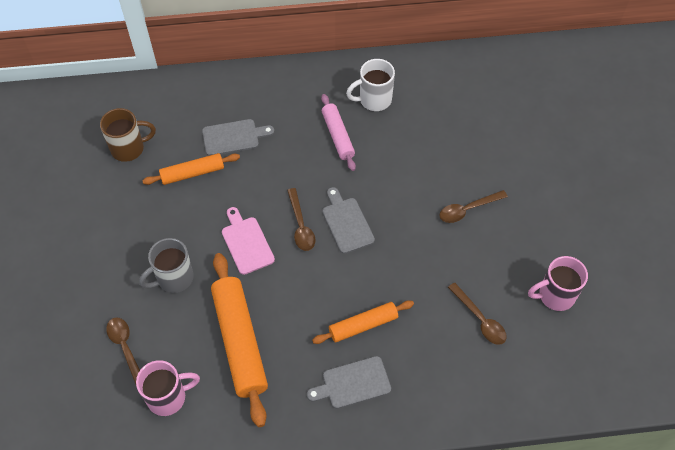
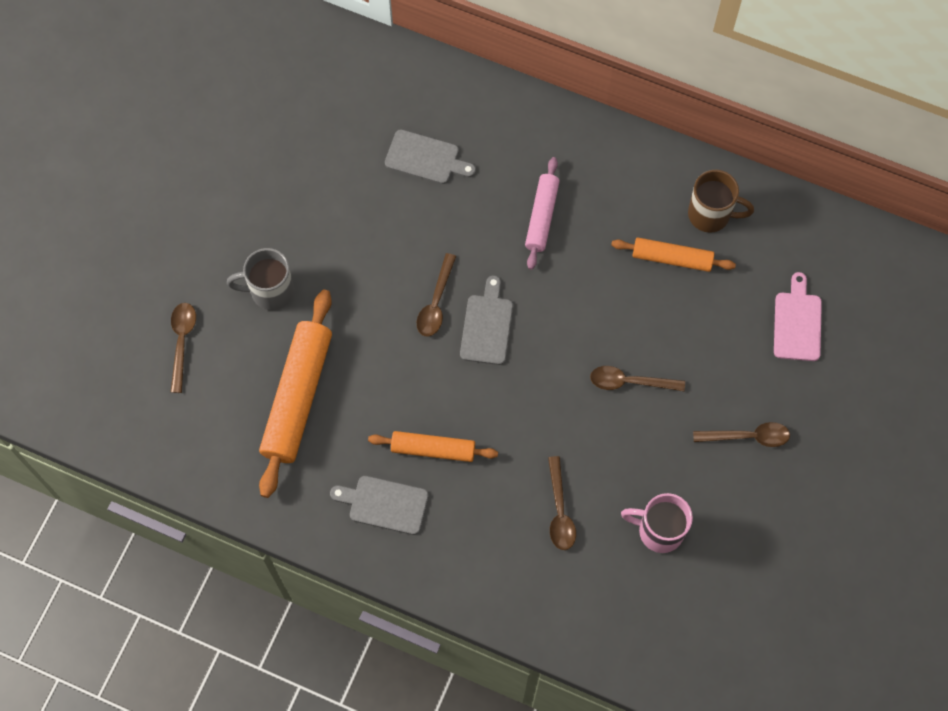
camera: 30 degrees right, 10 degrees up
brown mug [100,108,156,162] -> brown mug moved to [688,170,754,233]
pink mug [136,360,200,416] -> none
orange rolling pin [142,153,240,185] -> orange rolling pin moved to [611,238,736,272]
pink cutting board [222,207,275,275] -> pink cutting board moved to [774,272,822,361]
white mug [346,59,395,111] -> none
none -> brown spoon [693,422,790,447]

